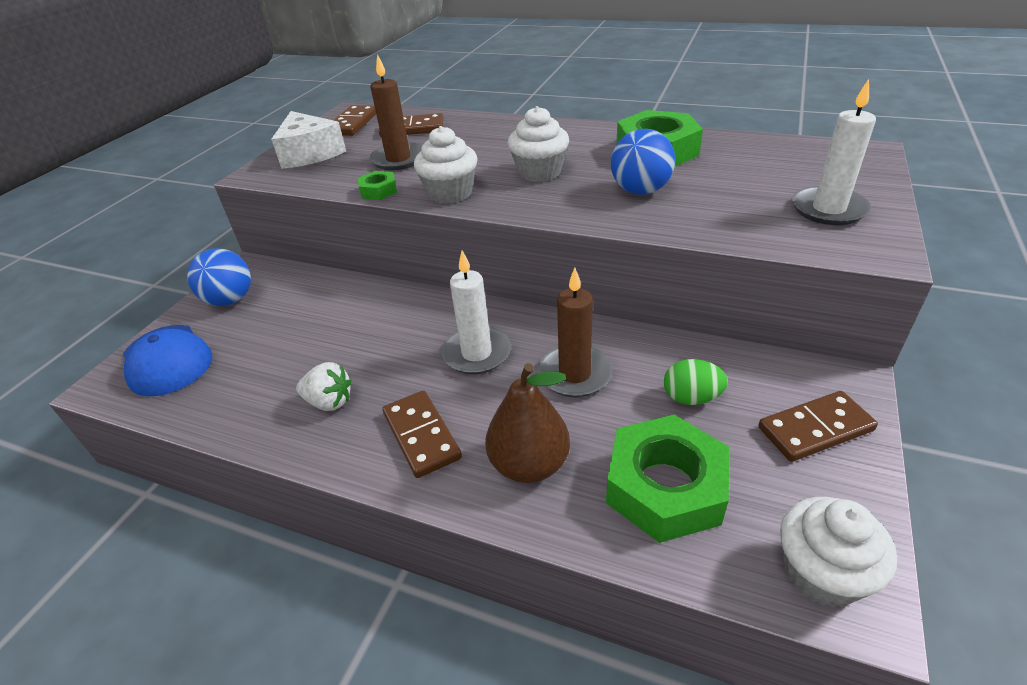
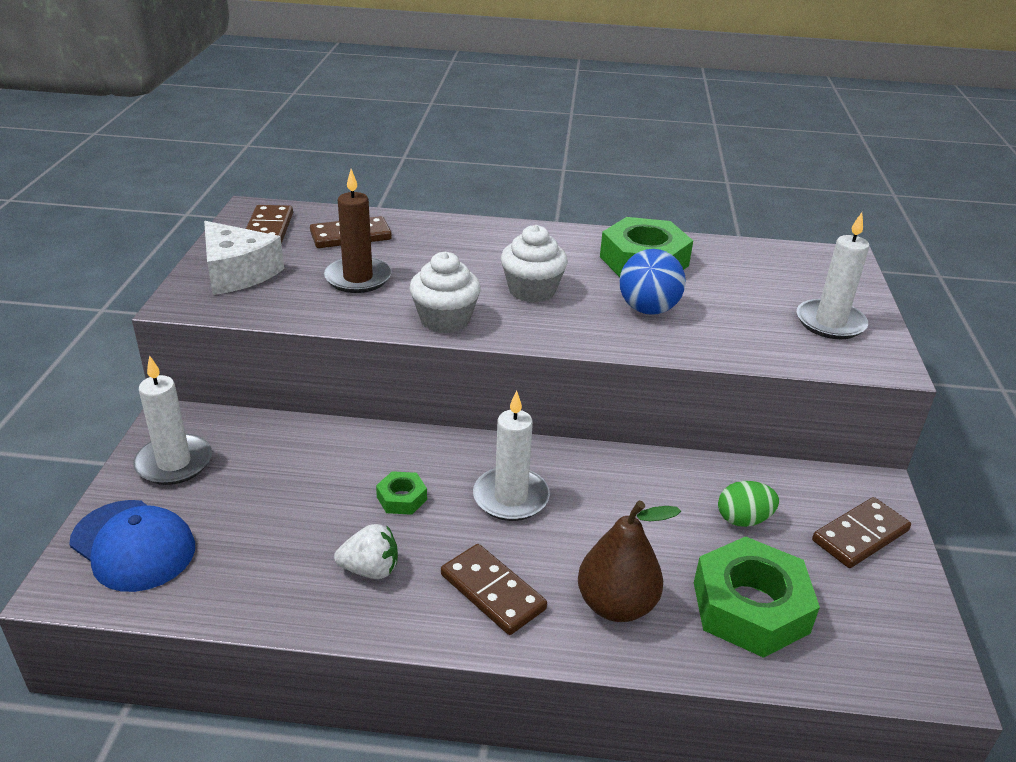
camera: 20 degrees left, 5 degrees down
blue ball [187,249,251,306] -> white candle [133,355,212,485]
green nut [358,171,397,200] -> green nut moved to [376,471,427,515]
brown candle [538,268,613,397] -> none
white cupcake [780,497,897,608] -> none

